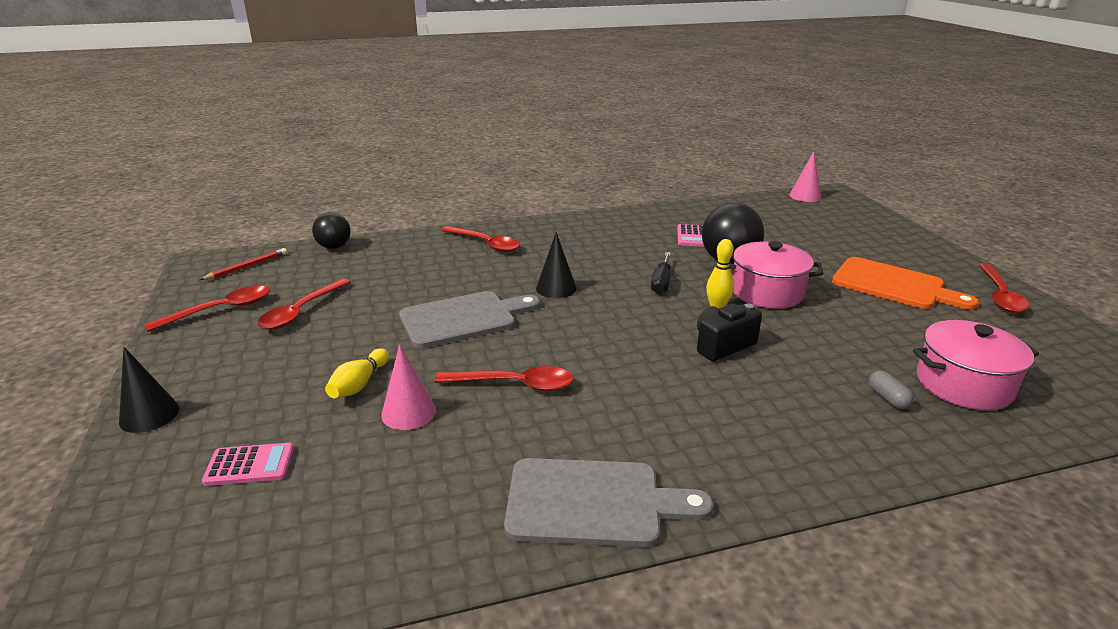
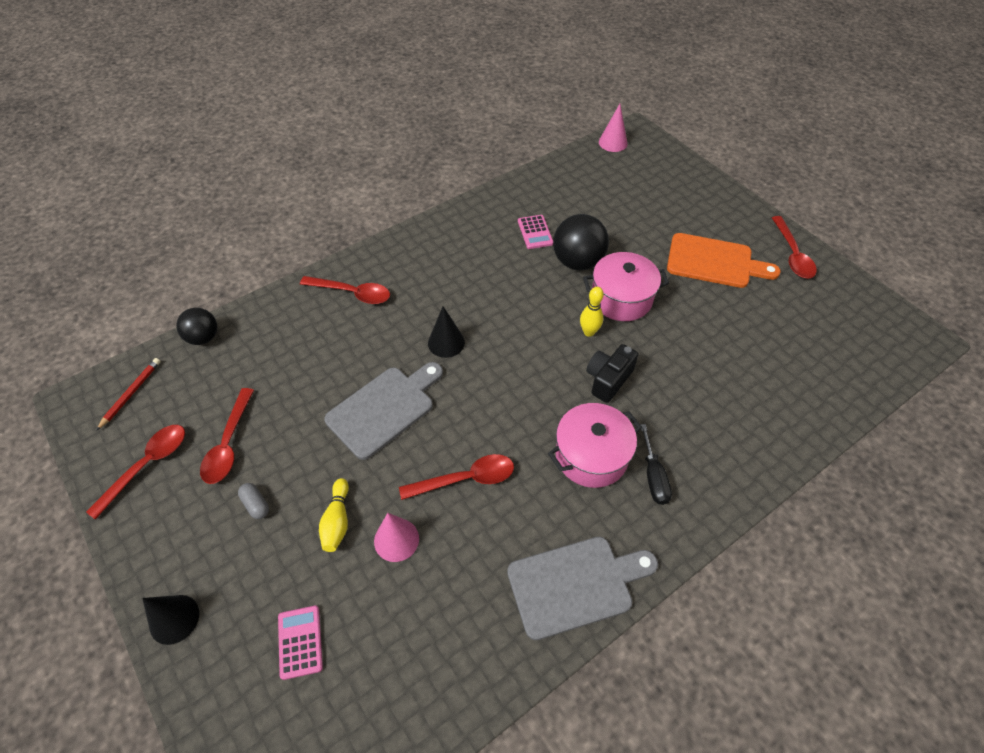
camera: 20 degrees left, 25 degrees up
pink calculator [202,443,294,486] -> pink calculator turned 75 degrees counterclockwise [278,605,323,680]
black screwdriver [651,252,671,294] -> black screwdriver moved to [640,424,672,505]
grey capsule [869,370,914,409] -> grey capsule moved to [238,483,269,519]
pink pot [913,320,1039,410] -> pink pot moved to [548,403,642,488]

